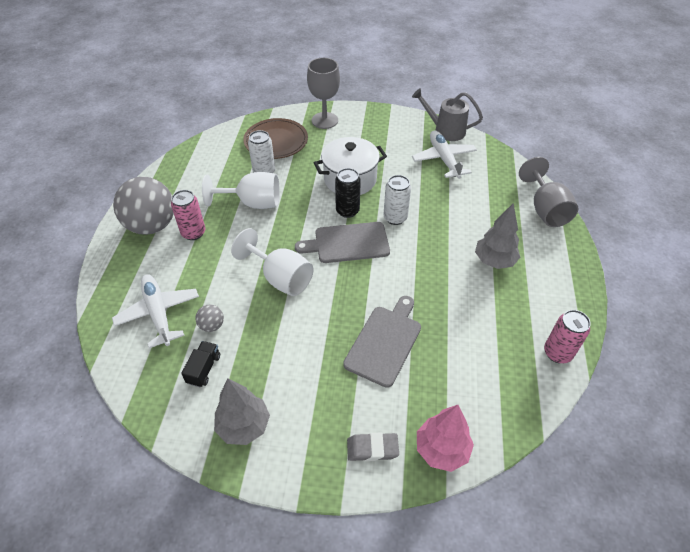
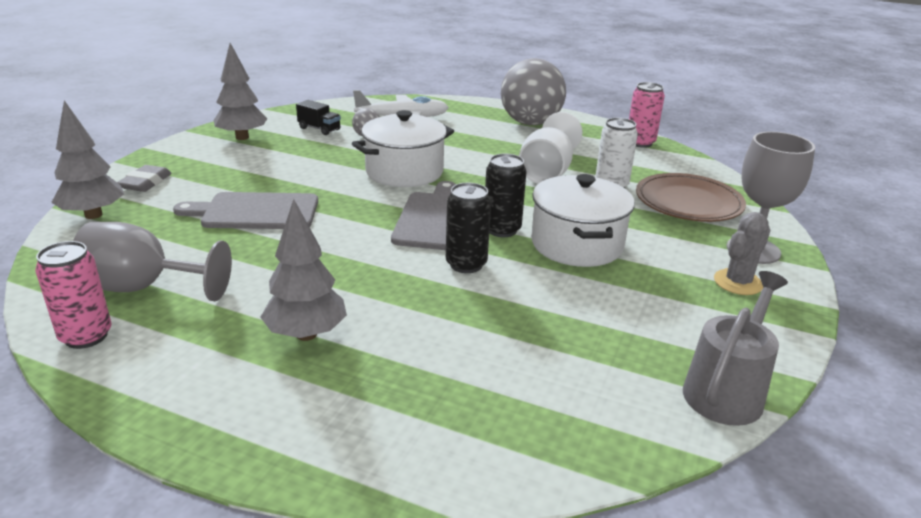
camera: 105 degrees right, 20 degrees down
pink can [171,190,205,240] -> pink can moved to [629,82,665,148]
white goblet [231,228,314,296] -> white pot [352,110,454,187]
grey cutting board [343,296,421,388] -> grey cutting board turned 135 degrees clockwise [173,192,318,229]
white can [383,175,411,225] -> black can [446,183,491,273]
white plane [412,130,477,179] -> none
pink tree [417,405,474,472] -> grey tree [51,100,124,219]
grey goblet [519,157,579,227] -> grey goblet moved to [73,222,232,301]
none -> grey cactus [714,212,771,295]

